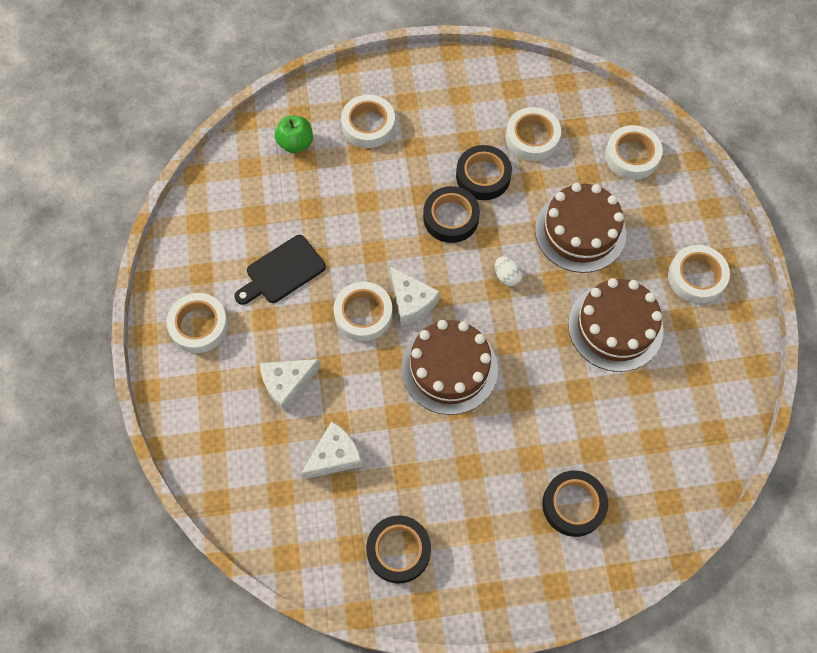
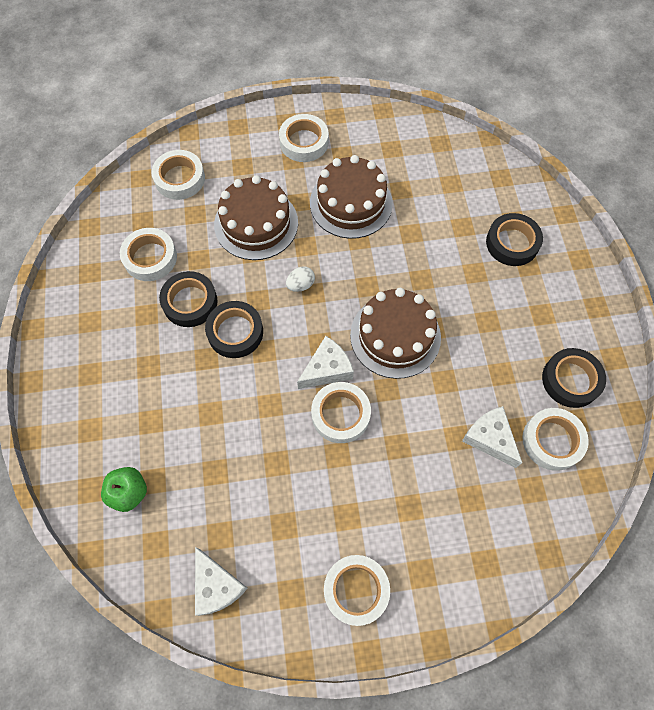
camera: 90 degrees left, 0 degrees up
black cutting board [235,235,326,305] -> none
white cheese [260,359,320,411] -> white cheese moved to [195,547,248,616]
white tape [341,95,395,148] -> white tape moved to [522,408,589,471]

